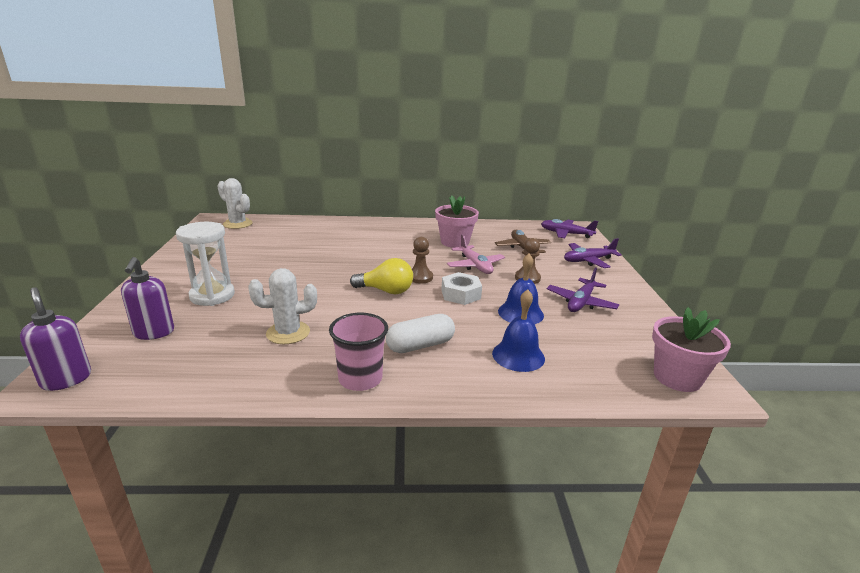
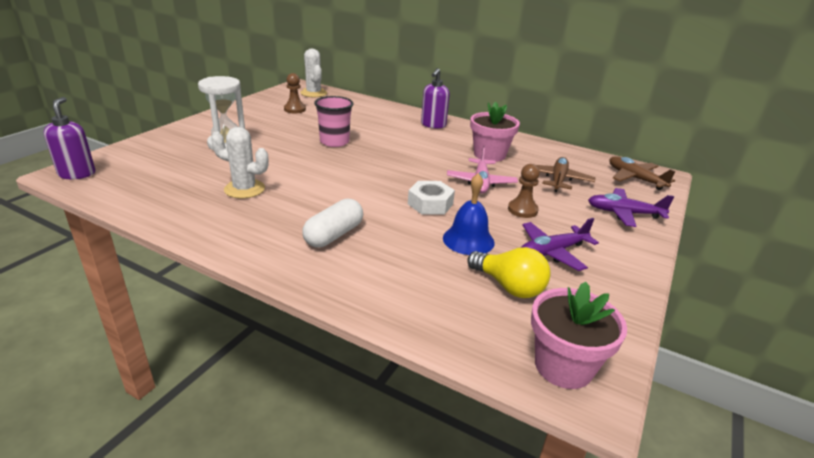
camera: 30 degrees right, 5 degrees up
purple soap dispenser [121,257,174,340] -> purple soap dispenser moved to [421,68,450,129]
pink cup [329,313,388,391] -> pink cup moved to [314,96,354,147]
yellow light bulb [350,258,413,294] -> yellow light bulb moved to [467,247,551,298]
white capsule [386,314,455,353] -> white capsule turned 60 degrees counterclockwise [302,199,363,248]
brown pawn [412,237,433,284] -> brown pawn moved to [284,73,306,113]
blue bell [492,289,545,372] -> none
purple plane [541,219,598,238] -> brown plane [609,156,676,190]

